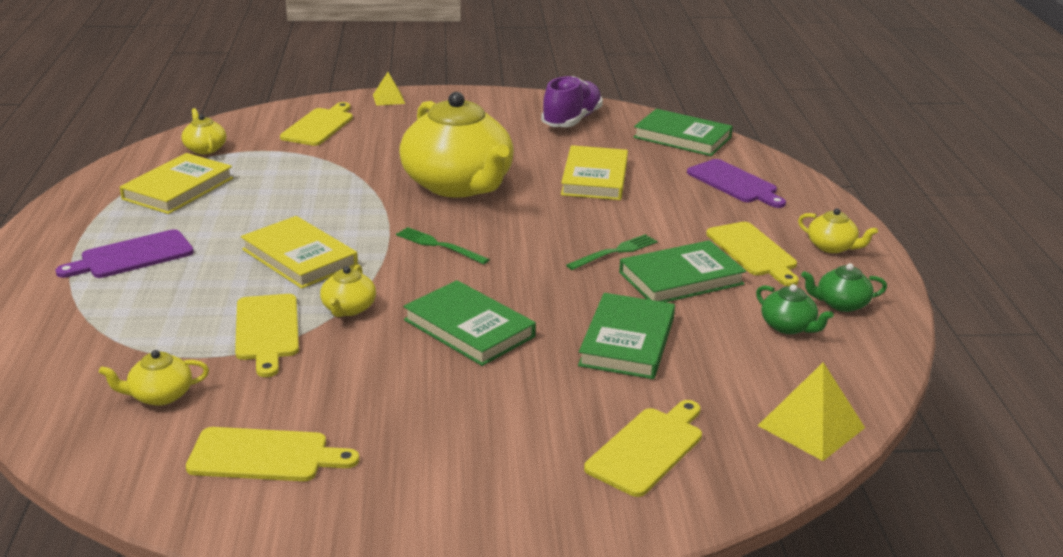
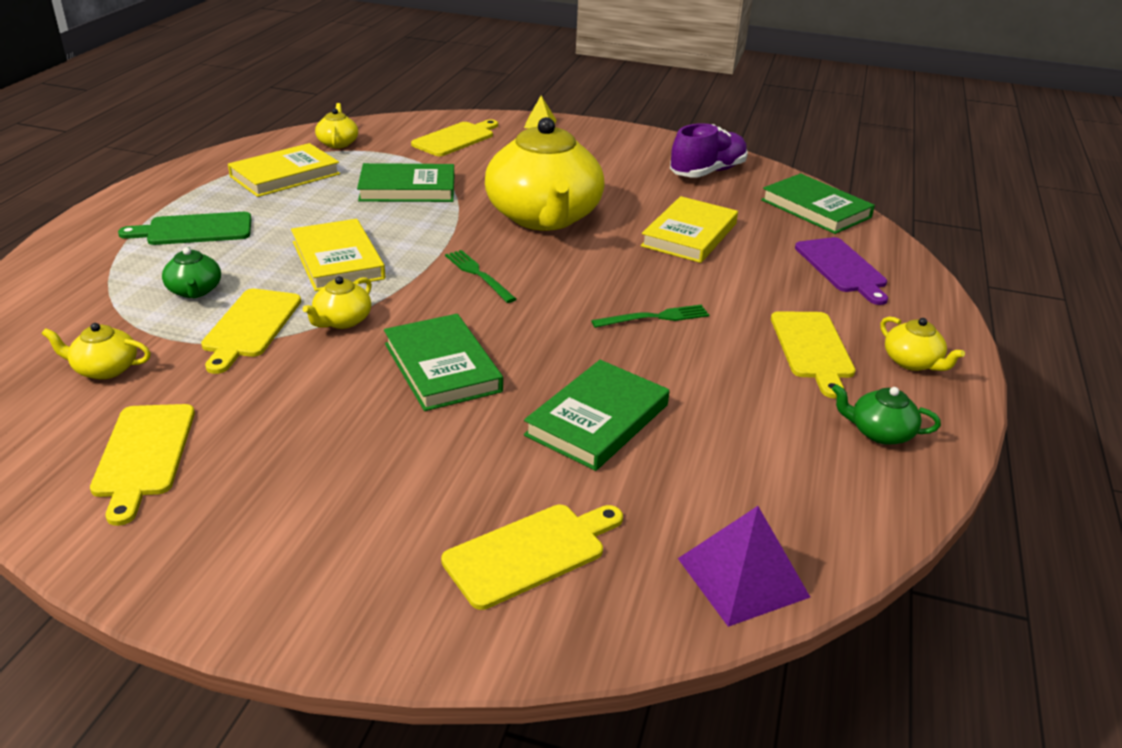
camera: 20 degrees right, 5 degrees up
purple cutting board [56,230,194,278] -> green cutting board [118,212,252,245]
yellow cutting board [186,427,359,481] -> yellow cutting board turned 60 degrees clockwise [90,404,195,526]
green book [619,240,746,302] -> green book moved to [357,163,454,202]
green teapot [756,284,834,334] -> green teapot moved to [162,247,221,298]
yellow pyramid [758,362,865,461] -> purple pyramid [678,506,810,627]

